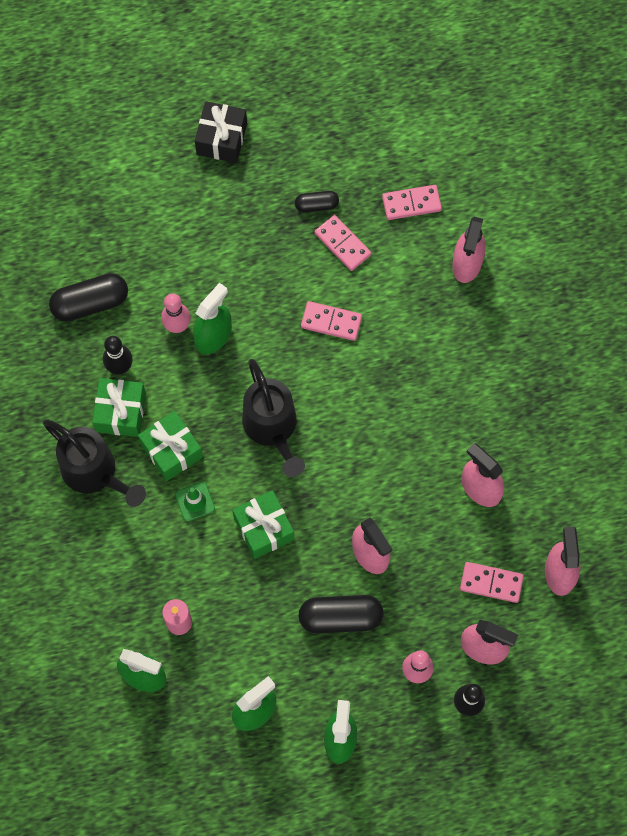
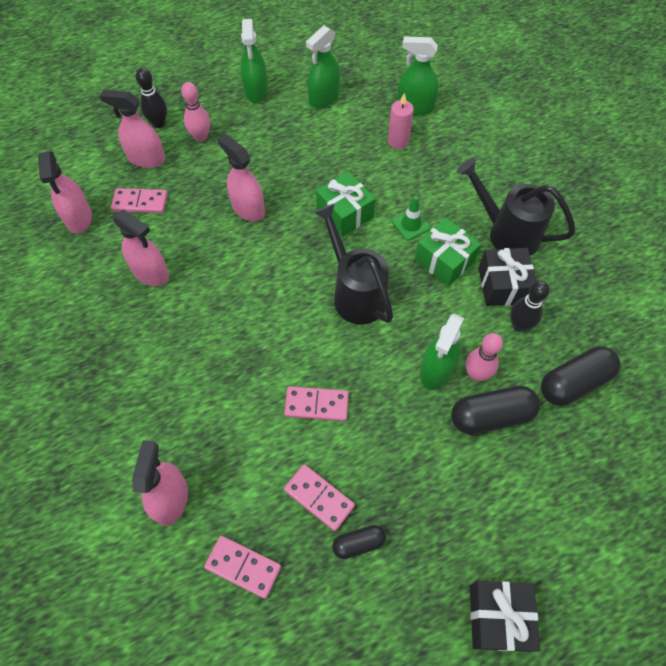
camera: 170 degrees right, 10 degrees down
green gift [92,378,146,437] -> black gift [479,248,536,306]
black capsule [298,595,384,633] -> black capsule moved to [451,386,540,435]
pink domino [382,185,442,220] -> pink domino turned 45 degrees clockwise [204,536,281,599]

